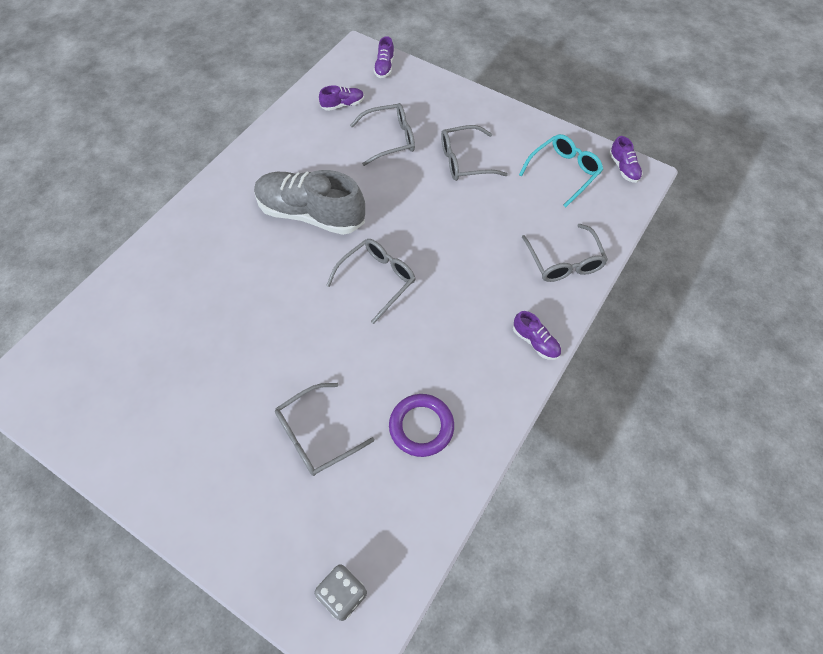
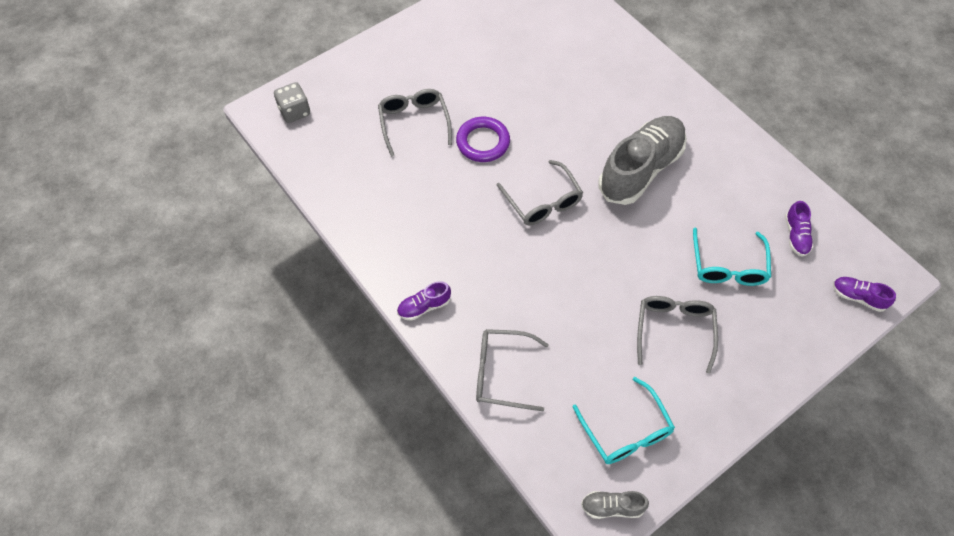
camera: 110 degrees right, 0 degrees up
grey glasses [350,103,415,166] -> turquoise glasses [693,227,771,286]
purple ring [389,394,454,457] -> purple ring moved to [456,117,510,162]
purple shoe [609,136,642,183] -> grey shoe [581,491,649,519]

